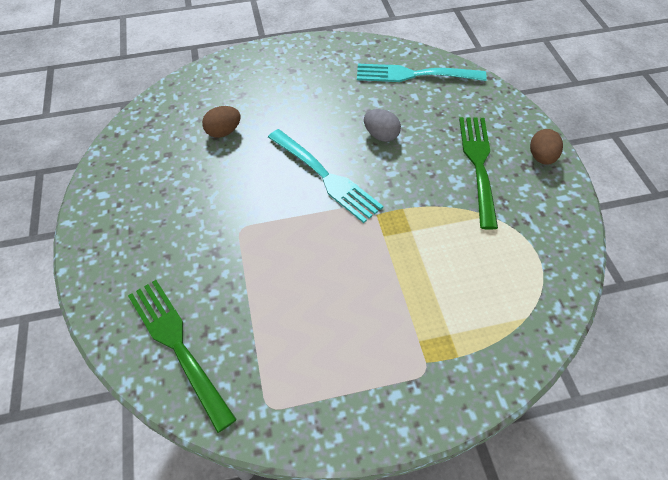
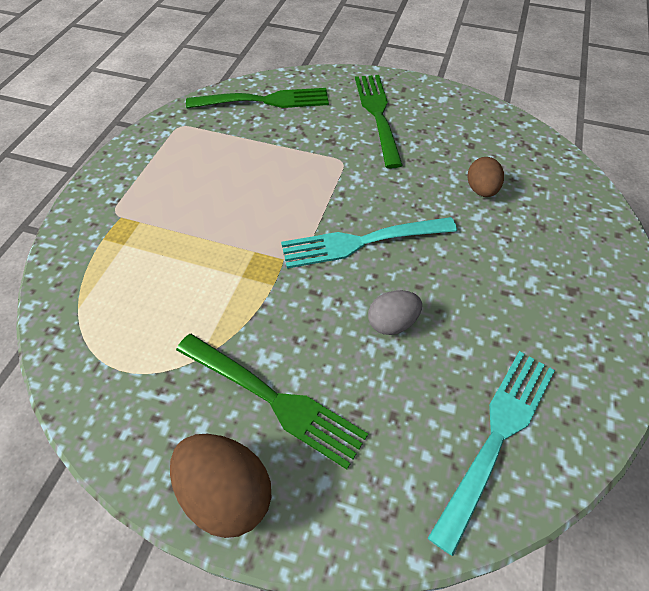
camera: 120 degrees right, 0 degrees up
brown egg [530,129,563,165] -> brown egg [170,434,271,538], size x1.59
none -> green fork [355,75,403,168]

